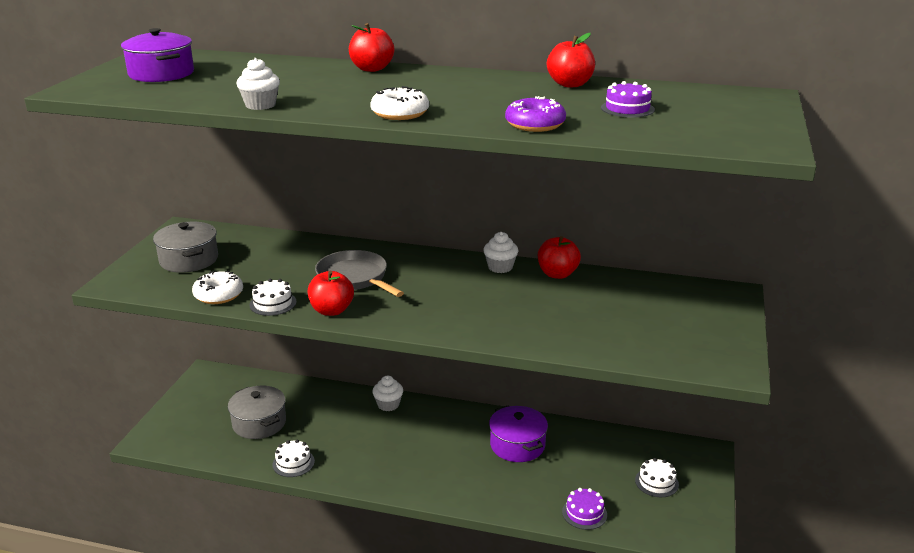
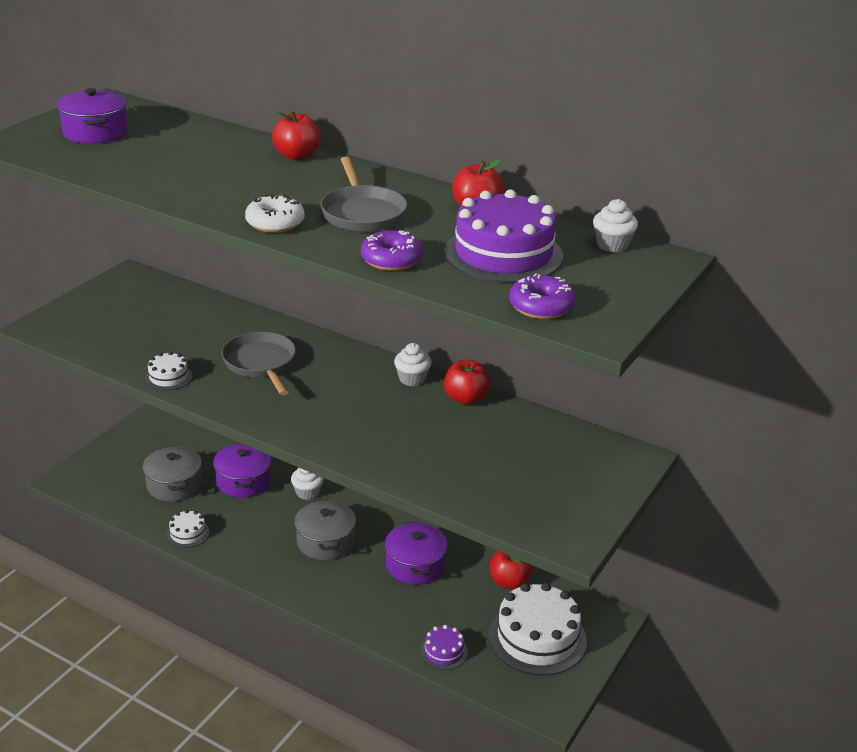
camera: 15 degrees right, 5 degrees up
grey pot [153,222,218,273] -> grey pot moved to [294,499,356,560]
white donut [192,271,243,304] -> none
white cupcake [236,58,280,110] -> white cupcake moved to [593,199,638,252]
red apple [308,271,354,316] -> red apple moved to [490,551,533,589]
purple cake [601,81,655,117] -> purple cake [444,189,563,283], size x2.11
white cake [635,458,679,497] -> white cake [489,583,587,676], size x2.11
none -> purple pot [213,443,272,498]
none -> grey pan [320,157,407,232]
none -> purple donut [509,273,575,319]

